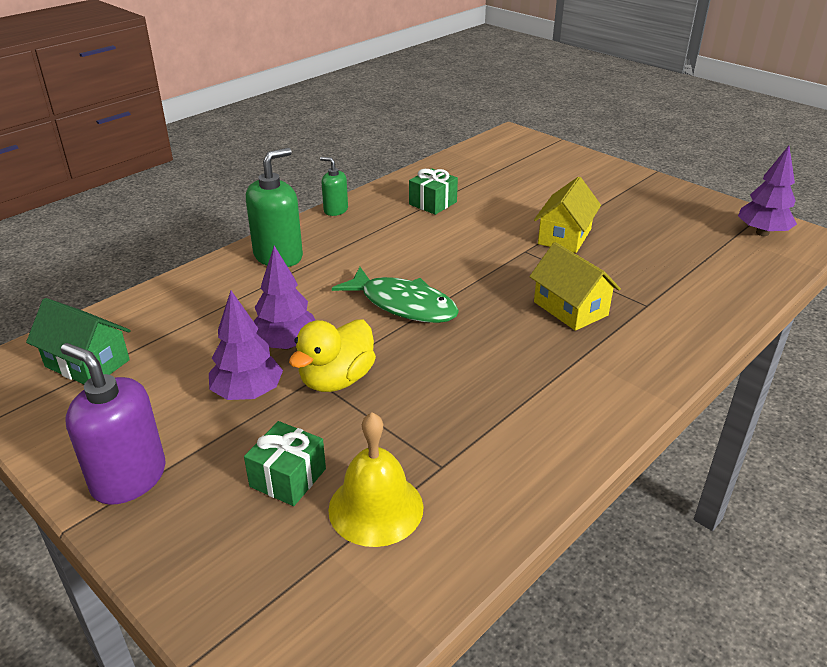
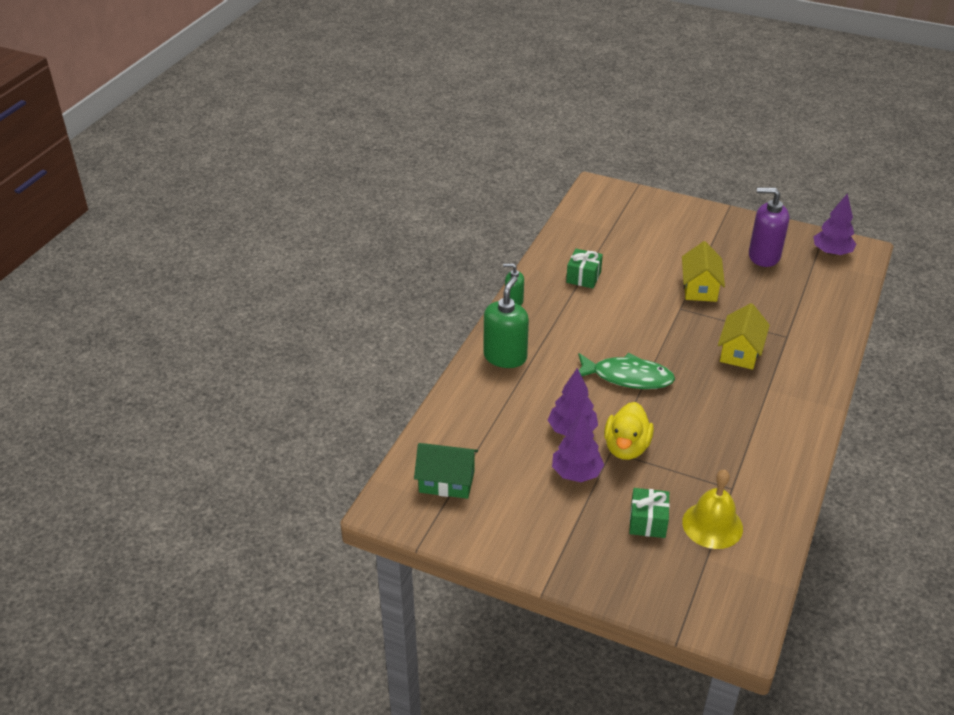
camera: 20 degrees left, 5 degrees up
purple soap dispenser [61,343,166,505] -> purple soap dispenser moved to [749,188,789,267]
yellow house [529,242,621,331] -> yellow house turned 75 degrees clockwise [718,303,770,370]

